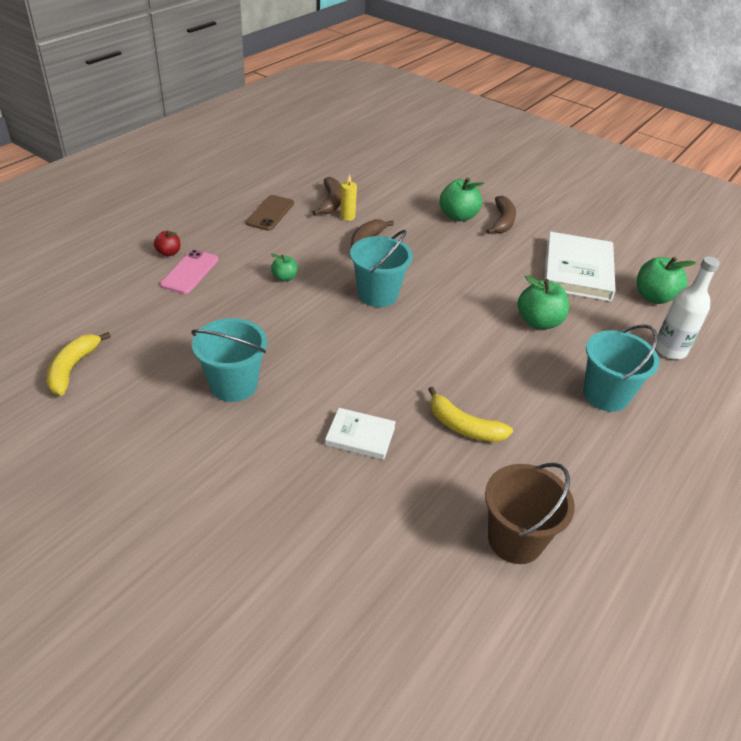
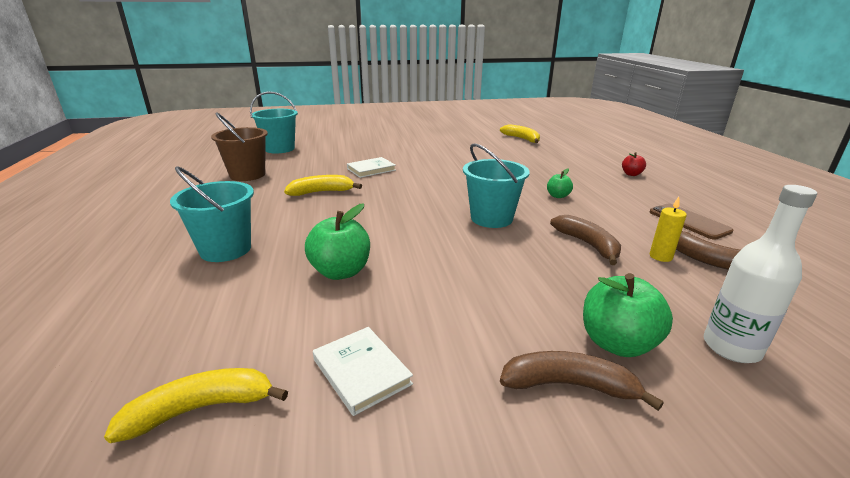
camera: 135 degrees right, 15 degrees down
pink phone [160,250,218,294] -> none
turquoise bucket [191,318,267,402] -> turquoise bucket moved to [250,91,298,154]
brown banana [486,196,516,234] -> brown banana turned 135 degrees clockwise [500,351,664,411]
white book [544,232,616,302] -> white book [313,327,413,416], size x0.53
green apple [637,257,696,304] -> yellow banana [104,368,288,443]
white bottle [656,256,720,359] -> white bottle moved to [704,185,817,363]

